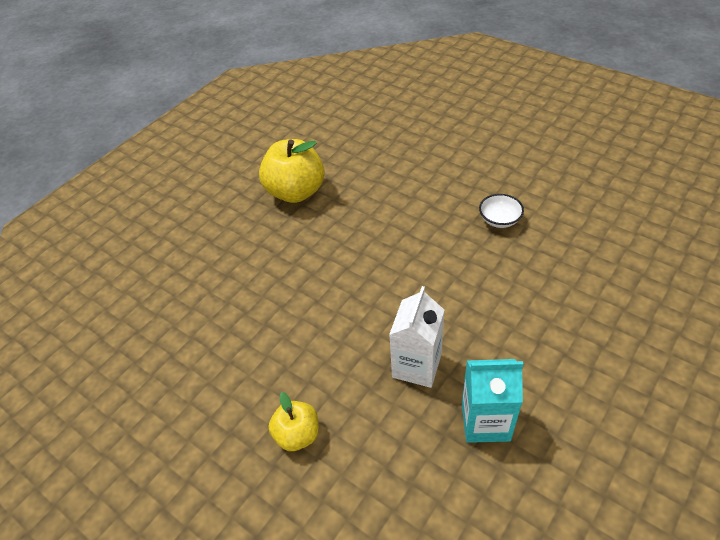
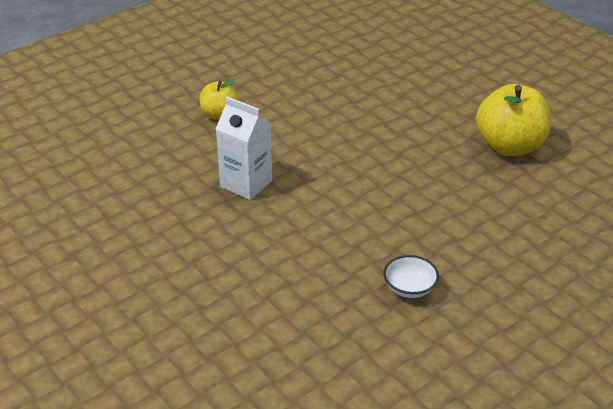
camera: 100 degrees right, 10 degrees down
turquoise carton [462,359,523,443] -> none

